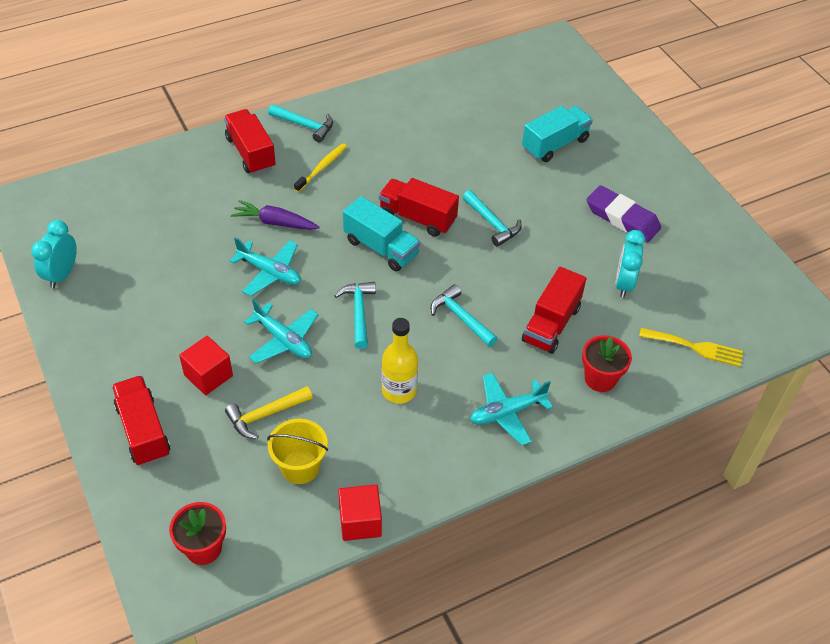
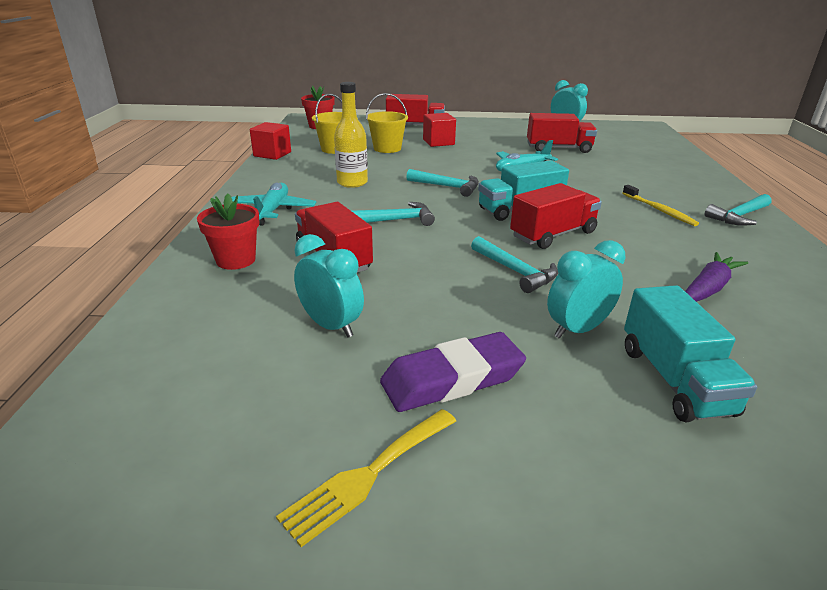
camera: 120 degrees right, 20 degrees down
red truck [224,109,276,174] -> red truck moved to [527,113,597,153]
yellow hammer [225,386,313,439] -> yellow bucket [366,93,408,153]
purple carrot [231,200,320,230] -> purple carrot moved to [685,252,748,302]
turquoise plane [244,298,319,364] -> none
turquoise hammer [463,190,522,247] -> turquoise hammer turned 120 degrees counterclockwise [471,236,558,293]
yellow fork [639,328,743,367] -> yellow fork moved to [276,409,456,547]
none -> turquoise clock [547,240,625,339]

